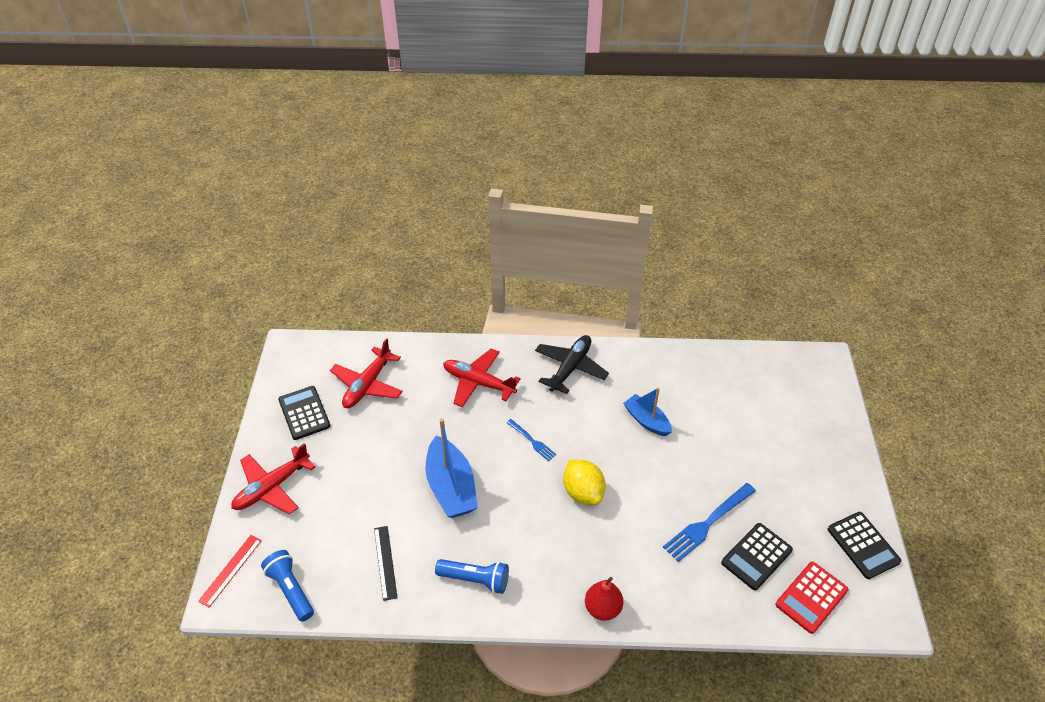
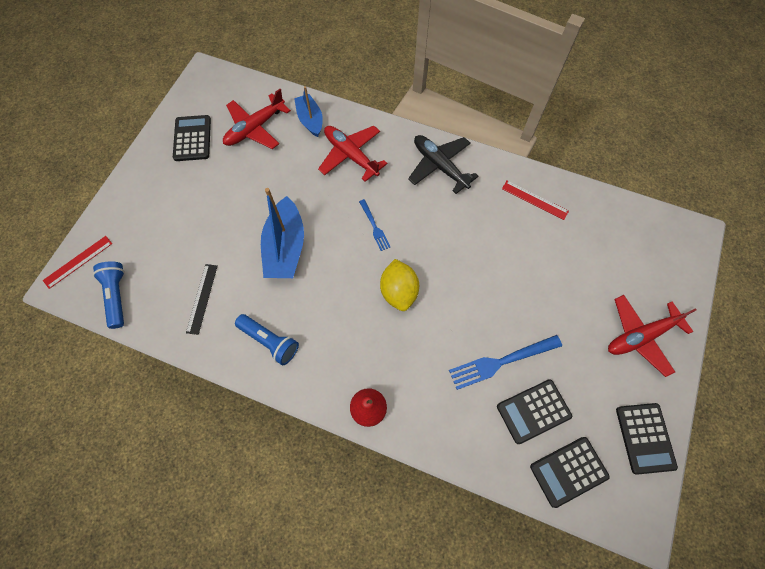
camera: 20 degrees right, 20 degrees up
red plane [231,443,316,514] -> red plane moved to [608,295,697,377]
black plane [535,335,609,394] -> black plane turned 90 degrees counterclockwise [408,135,479,194]
blue boat [623,388,672,436] -> blue boat moved to [294,86,323,137]
red calculator [775,562,848,634] -> black calculator [530,437,610,508]
none -> red ruler [502,180,569,220]

